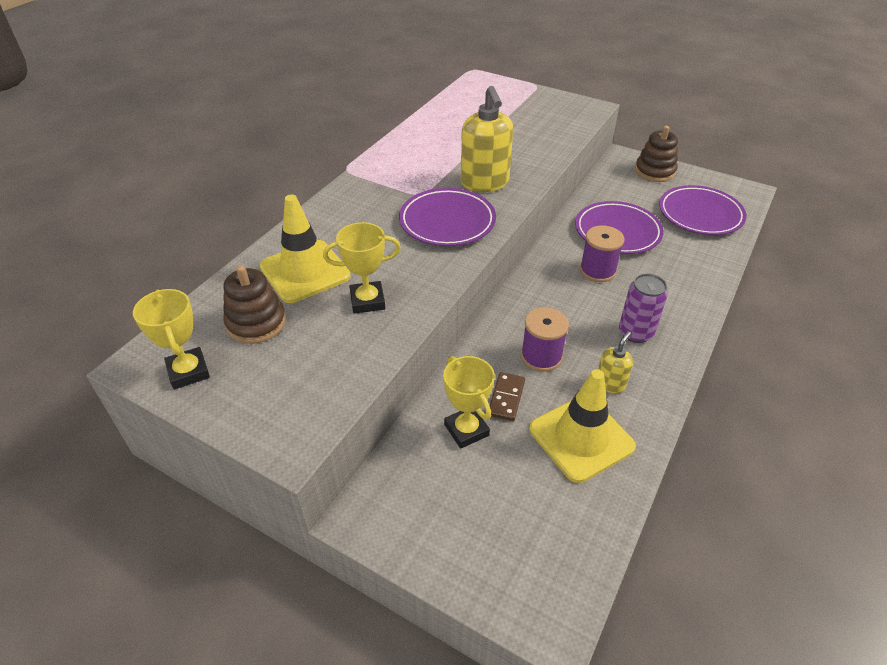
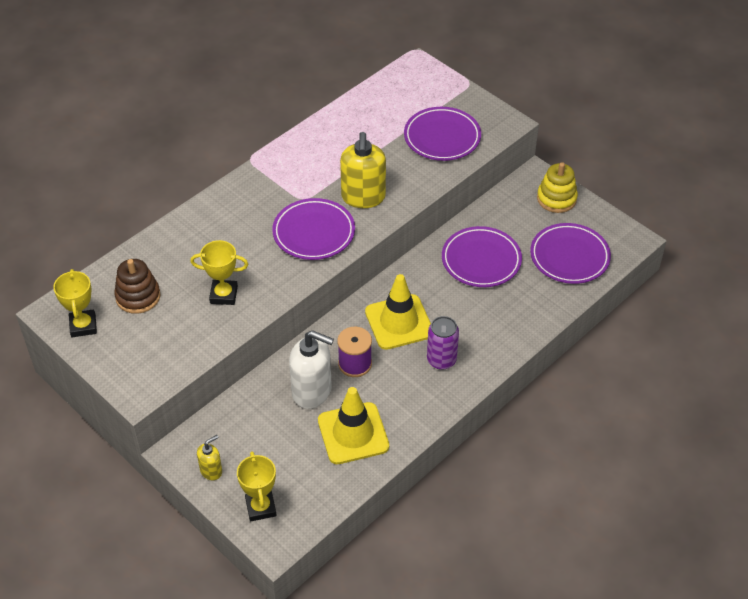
camera: 15 degrees right, 5 degrees up
yellow traffic cone [260,195,351,303] -> yellow traffic cone moved to [365,274,431,350]
yellow trophy [443,356,495,449] -> yellow trophy moved to [237,451,276,522]
brown domino [489,372,525,421] -> white soap dispenser [289,330,334,409]
purple spool [580,225,624,282] -> none
yellow soap dispenser [598,331,633,393] -> yellow soap dispenser moved to [197,435,222,480]
brown stacking toy [635,126,678,182] -> yellow stacking toy [537,162,578,213]
none -> purple plate [404,107,481,161]

